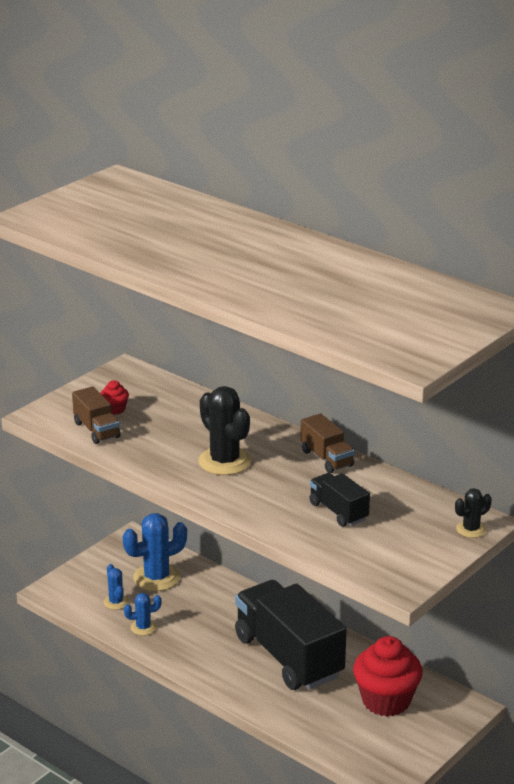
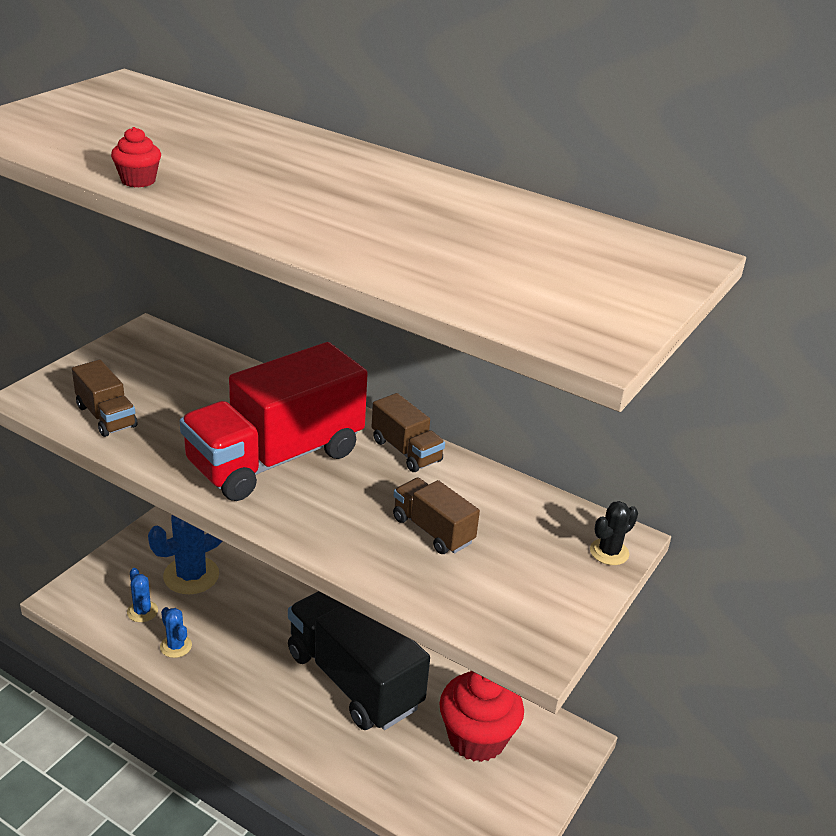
camera: 10 degrees left, 5 degrees up
red cupcake [100,380,129,415] -> red cupcake moved to [111,127,161,187]
blue cactus [124,593,162,636] -> blue cactus turned 75 degrees clockwise [160,607,192,658]
black cactus [198,386,251,475] -> red truck [180,342,368,501]
black truck [309,473,370,527] -> brown truck [393,478,480,554]

